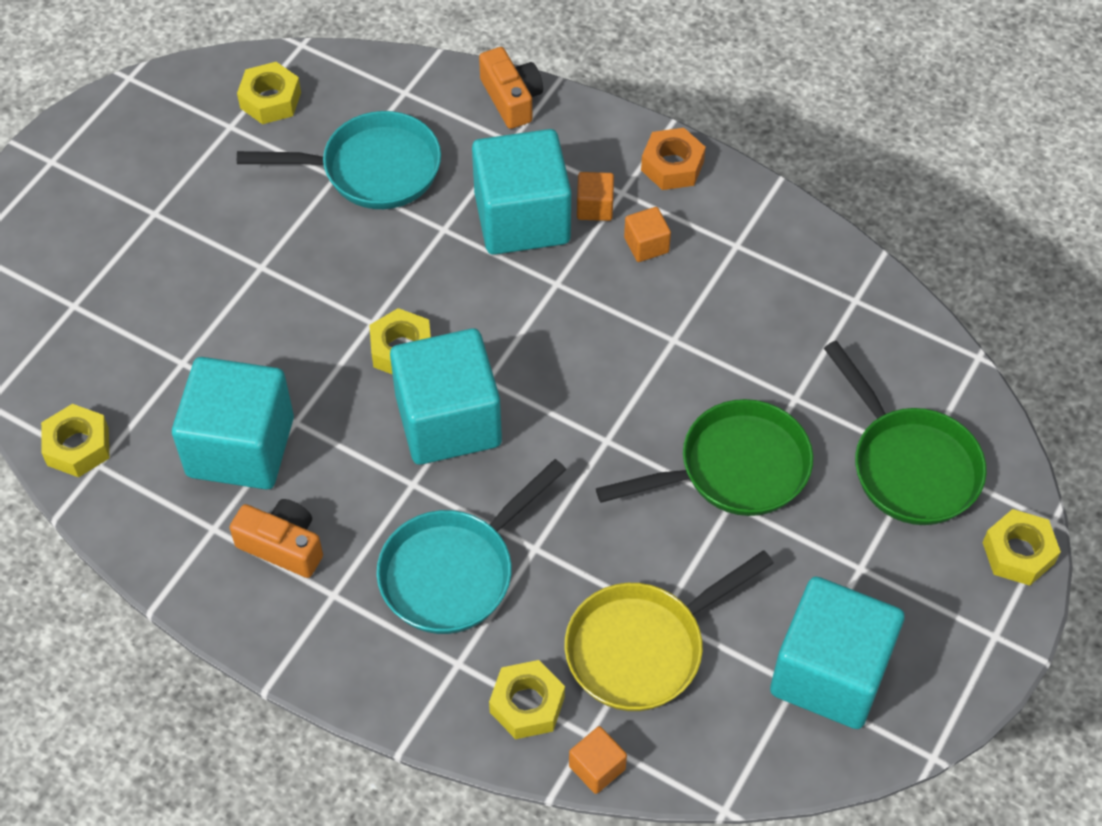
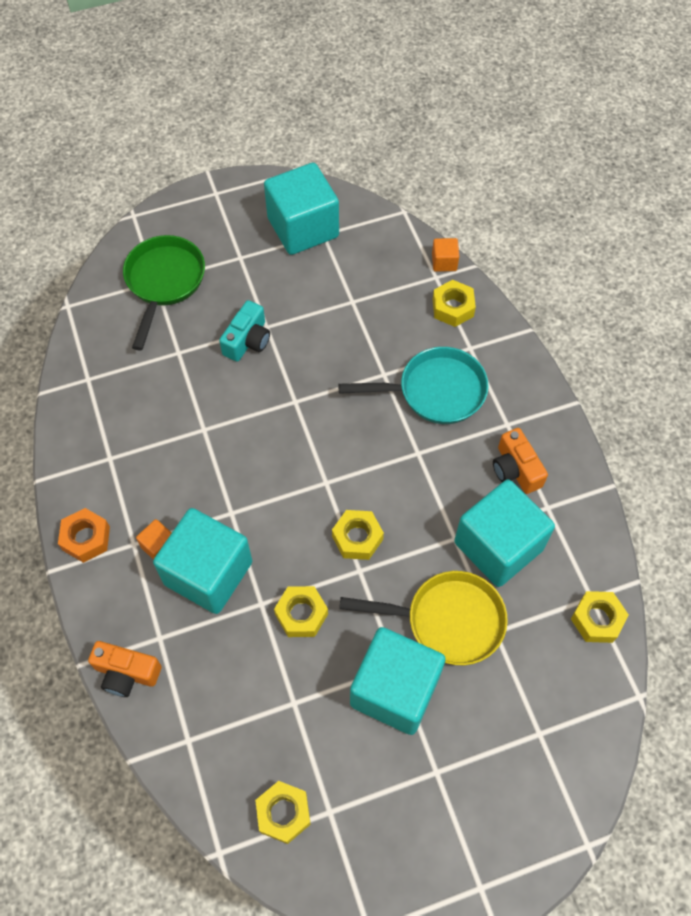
camera: 140 degrees left, 5 degrees up
turquoise pan [237,111,441,209] -> none
turquoise cube [390,328,502,465] -> turquoise cube moved to [350,627,446,735]
orange camera [479,47,543,129] -> orange camera turned 90 degrees counterclockwise [88,641,162,697]
yellow pan [565,550,774,711] -> yellow pan moved to [339,571,508,665]
green pan [596,399,813,516] -> turquoise camera [219,300,270,362]
orange cube [624,207,671,262] -> none
yellow nut [982,509,1061,585] -> yellow nut moved to [274,586,328,637]

